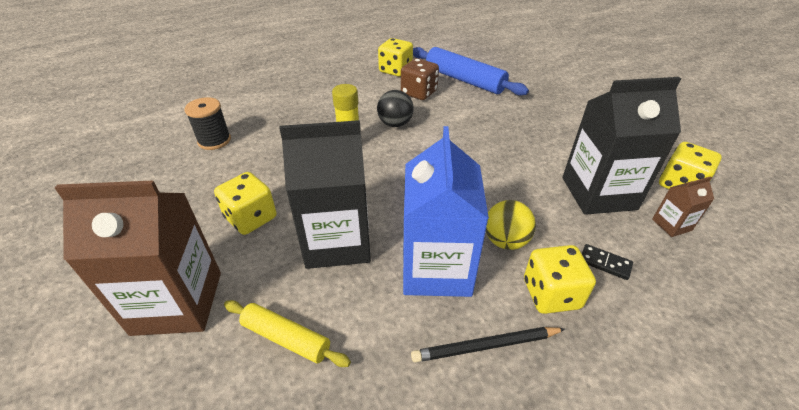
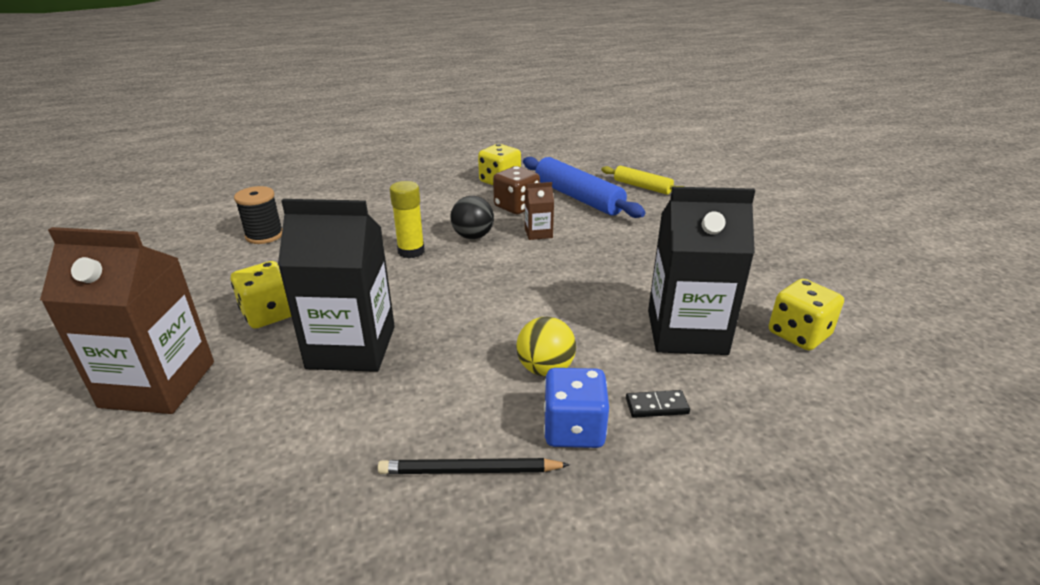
camera: 10 degrees right, 10 degrees down
yellow rolling pin [224,300,351,367] -> yellow rolling pin moved to [601,166,684,195]
blue carton [403,126,489,297] -> none
yellow dice [524,245,596,314] -> blue dice [544,368,609,448]
black domino [582,244,633,280] -> black domino turned 45 degrees counterclockwise [626,390,690,418]
brown carton [652,176,714,237] -> brown carton moved to [525,182,554,240]

